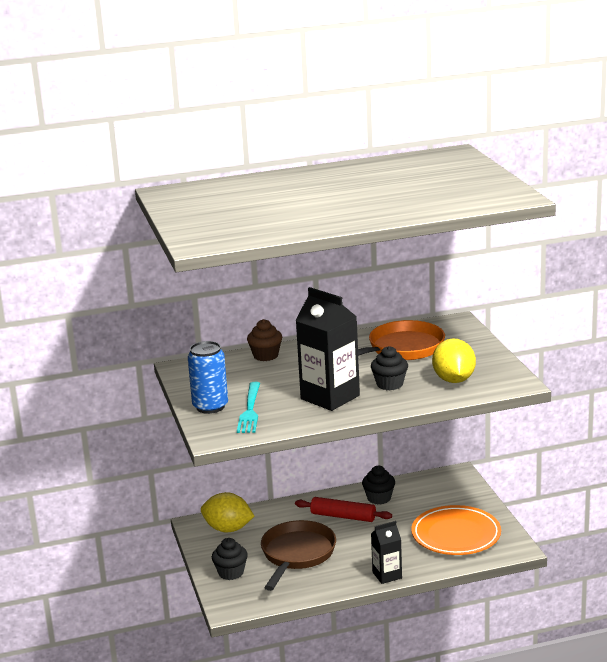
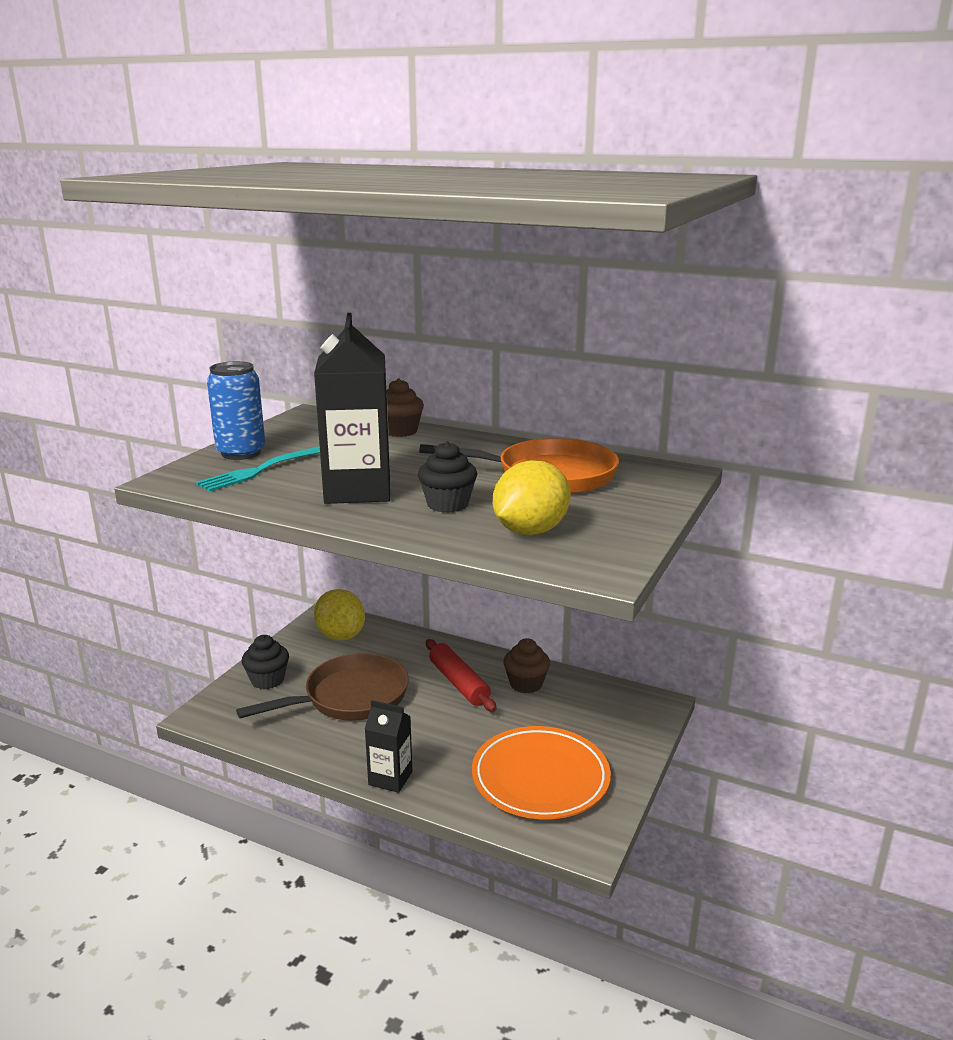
camera: 40 degrees right, 0 degrees up
black cupcake [362,466,395,504] -> brown cupcake [503,638,550,693]

